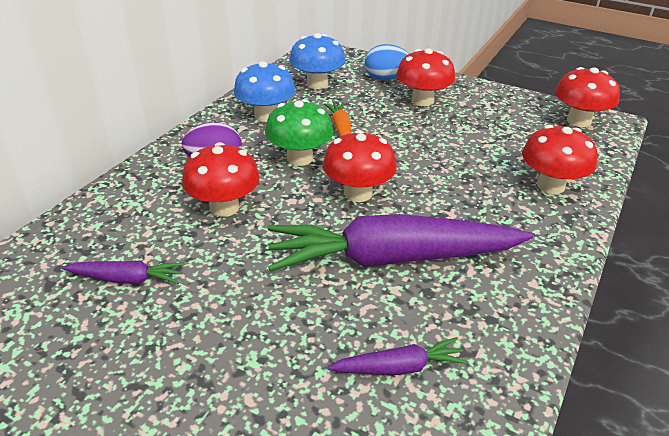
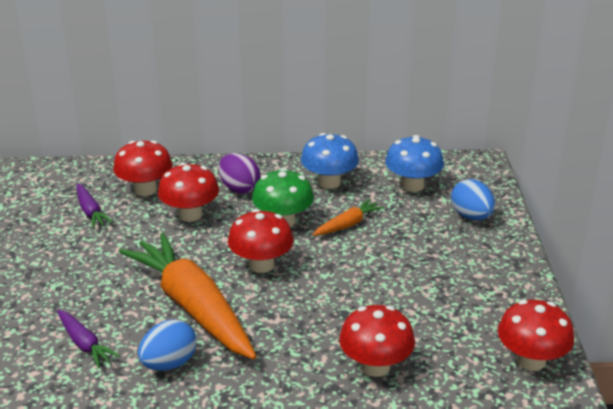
camera: 60 degrees right, 5 degrees down
purple carrot [268,214,533,272] -> orange carrot [119,233,257,359]
red mushroom [396,48,455,106] -> red mushroom moved to [113,140,172,196]
none -> blue egg [138,319,197,371]

